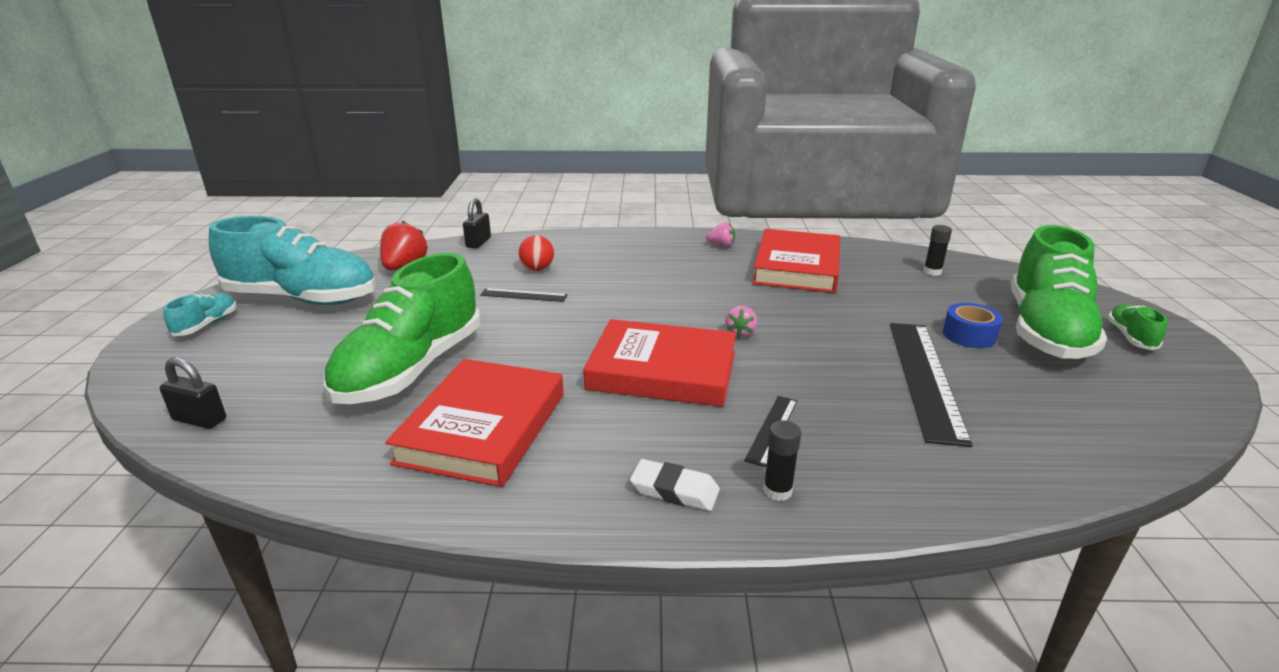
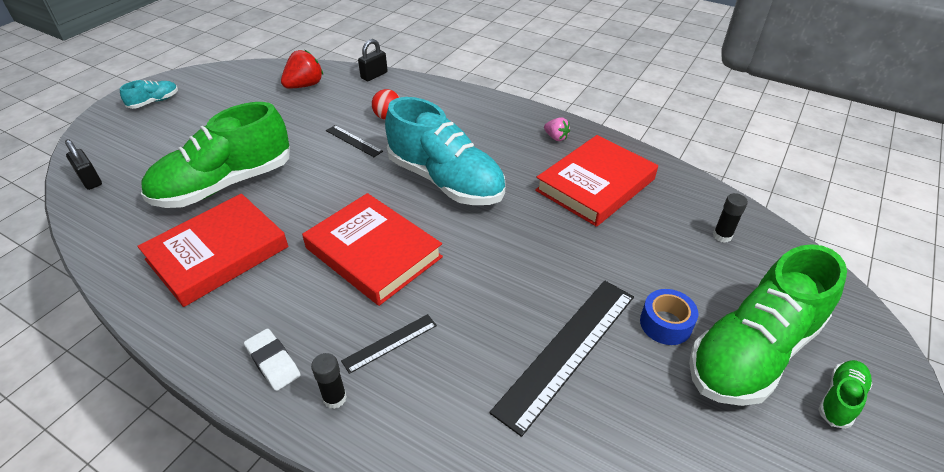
camera: 30 degrees right, 15 degrees up
turquoise shoe [209,216,376,305] -> turquoise shoe moved to [385,97,505,205]
pink strawberry [725,306,758,337] -> none

